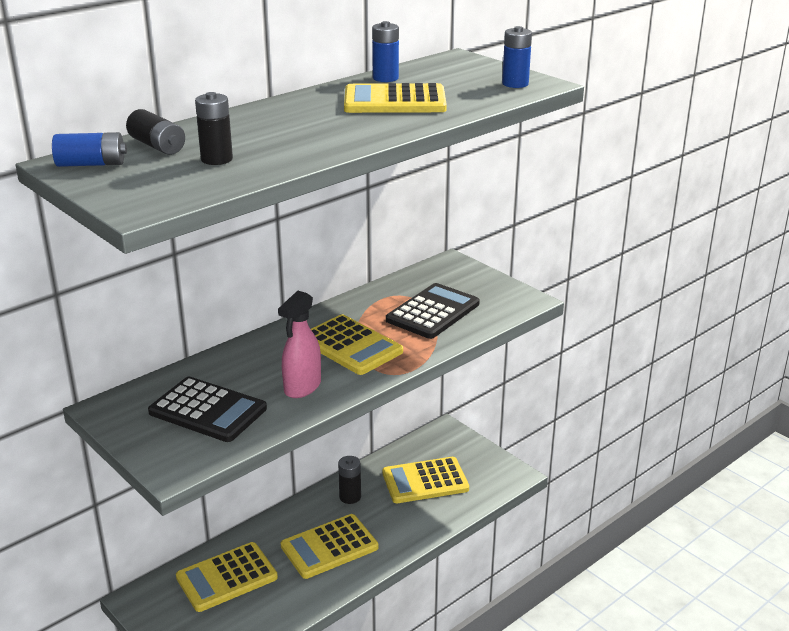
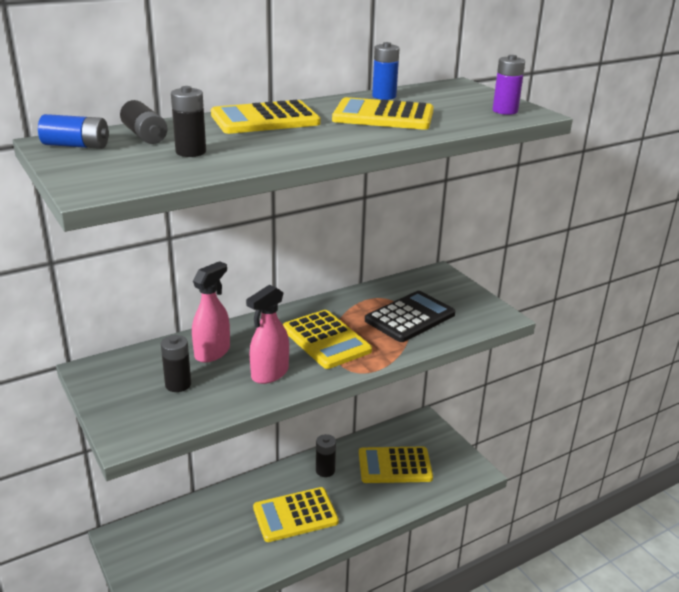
camera: 10 degrees right, 0 degrees up
black calculator [148,377,267,442] -> black battery [161,335,191,392]
yellow calculator [176,542,278,612] -> yellow calculator moved to [211,100,321,134]
blue battery [502,26,532,88] -> purple battery [493,55,525,115]
none -> pink spray bottle [192,261,230,362]

